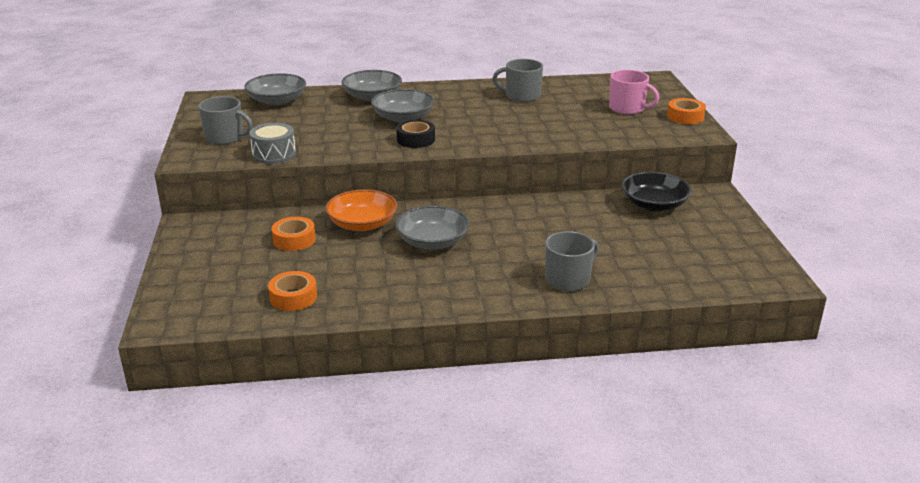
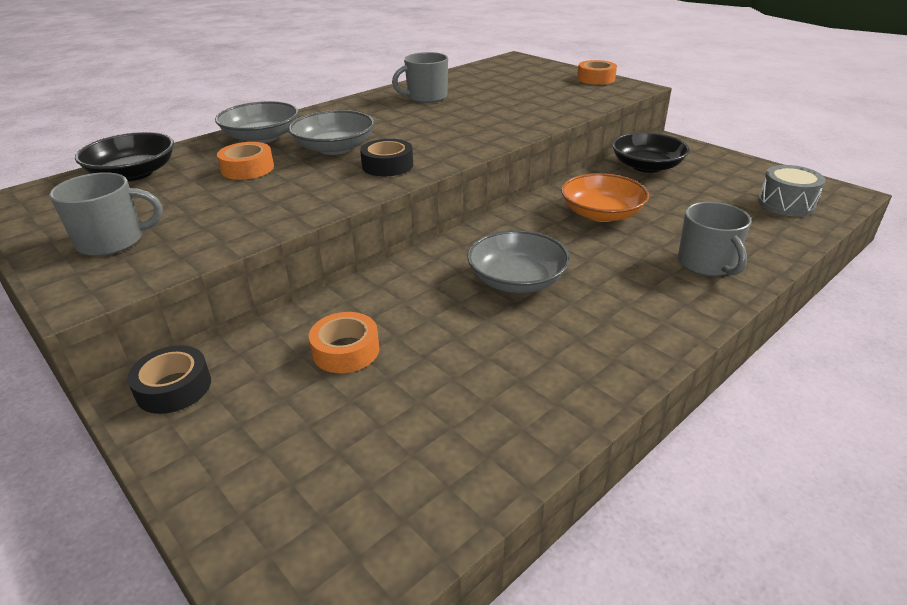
camera: 35 degrees left, 5 degrees up
grey bowl [244,73,306,106] -> black bowl [75,132,174,181]
grey drum [249,123,296,164] -> grey drum moved to [758,165,826,216]
orange tape [268,271,317,311] -> orange tape moved to [217,142,274,180]
orange bowl [325,189,397,231] -> orange bowl moved to [561,173,649,222]
grey mug [545,231,599,291] -> grey mug turned 150 degrees clockwise [678,202,751,276]
pink mug [609,70,659,114] -> none
none -> black tape [127,345,211,414]

